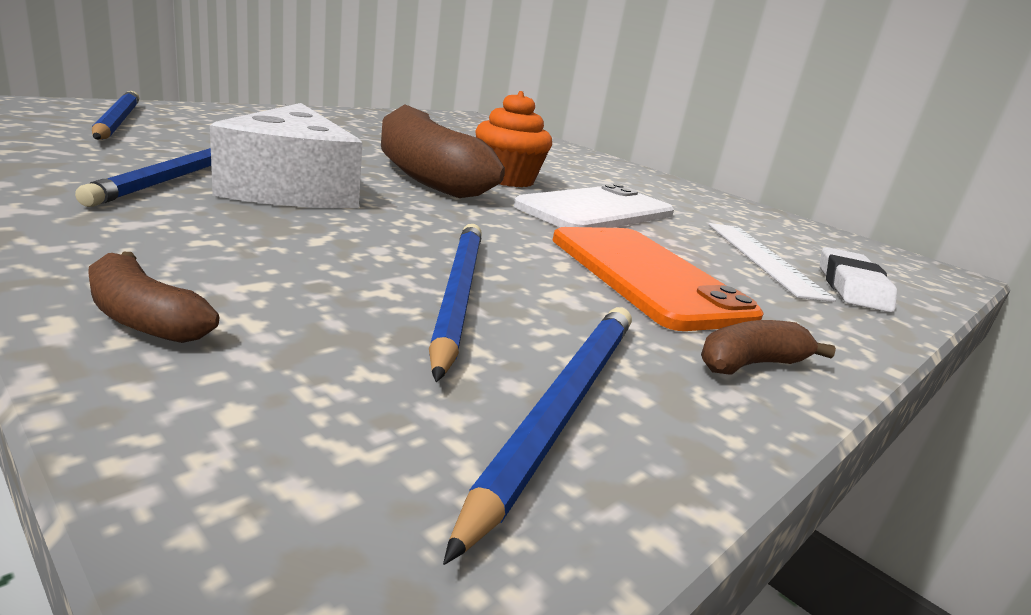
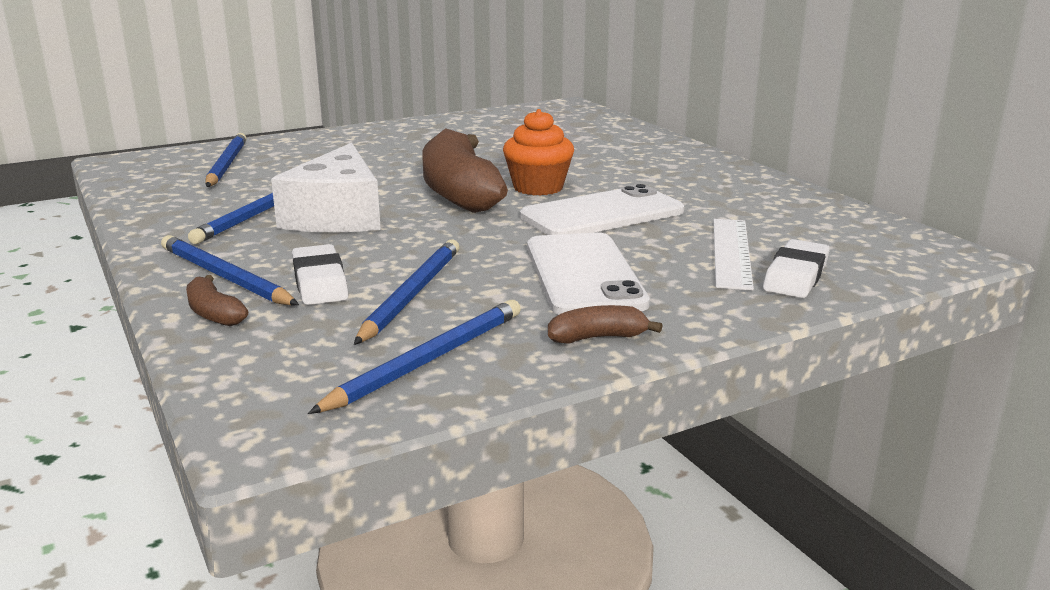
camera: 20 degrees right, 0 degrees up
orange phone [553,227,764,331] -> white phone [527,233,650,315]
none -> blue pencil [161,235,299,306]
none -> white eraser [292,244,348,305]

